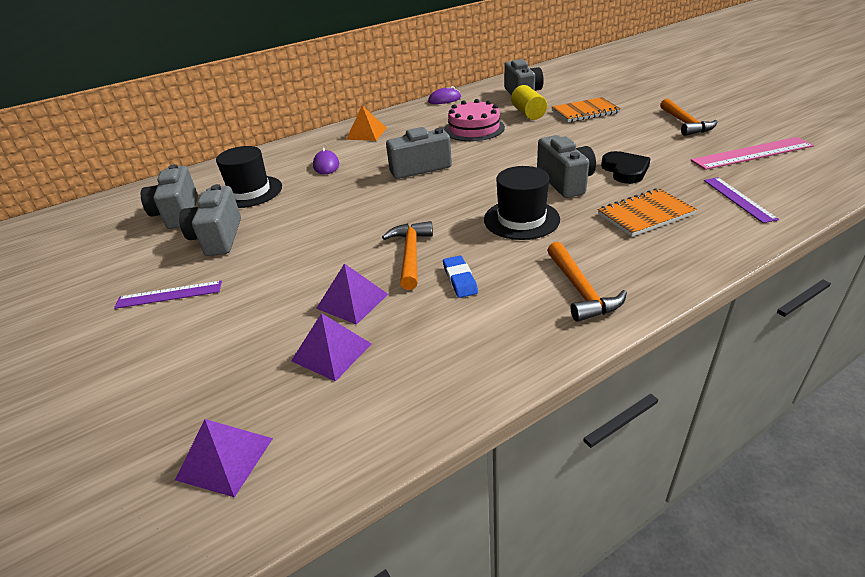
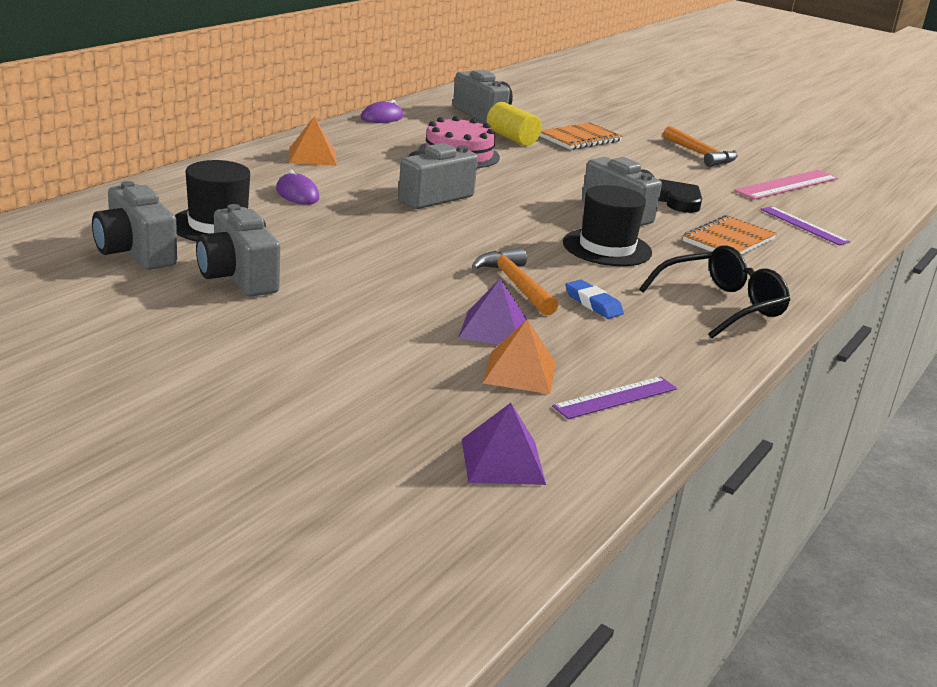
camera: 30 degrees left, 10 degrees down
purple ruler [114,281,222,309] -> purple ruler moved to [552,376,677,419]
purple pyramid [291,313,371,381] -> orange pyramid [483,319,556,394]
orange hammer [547,242,627,322] -> black glasses [639,245,790,338]

